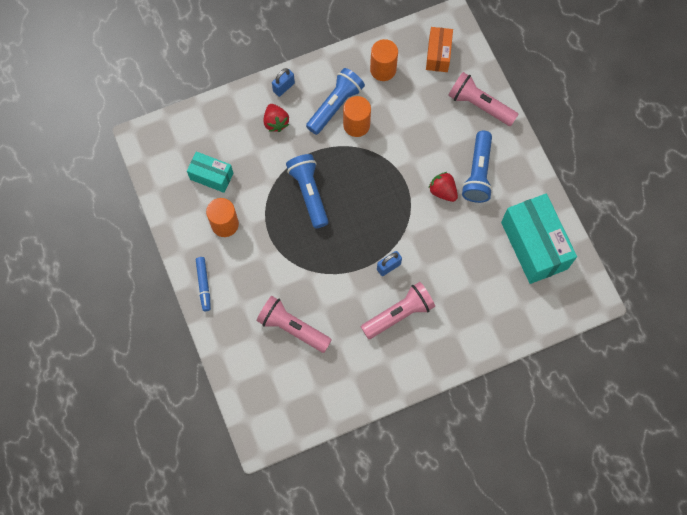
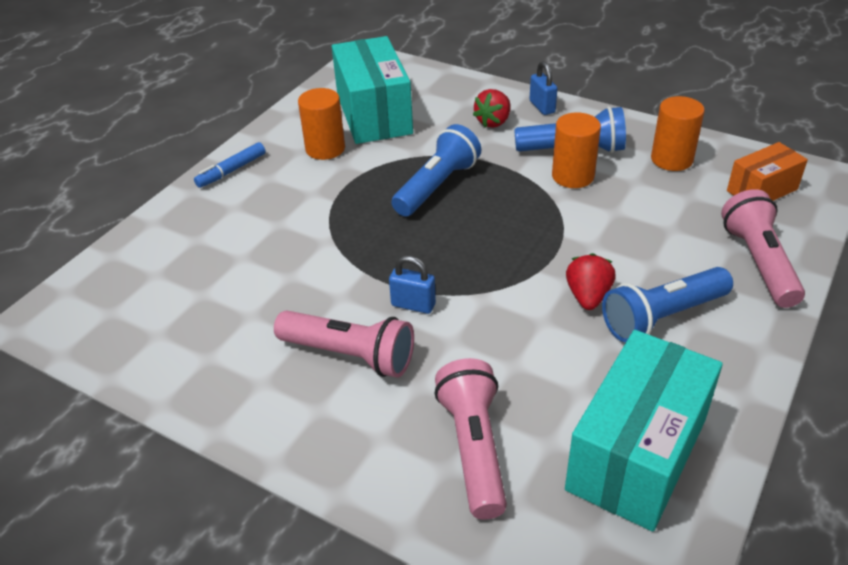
camera: 55 degrees right, 30 degrees down
turquoise box [187,152,233,193] -> turquoise box [332,36,413,144], size x1.81
pink flashlight [257,296,332,353] -> pink flashlight moved to [434,358,507,519]
blue padlock [272,68,295,97] -> blue padlock turned 60 degrees clockwise [529,61,558,115]

